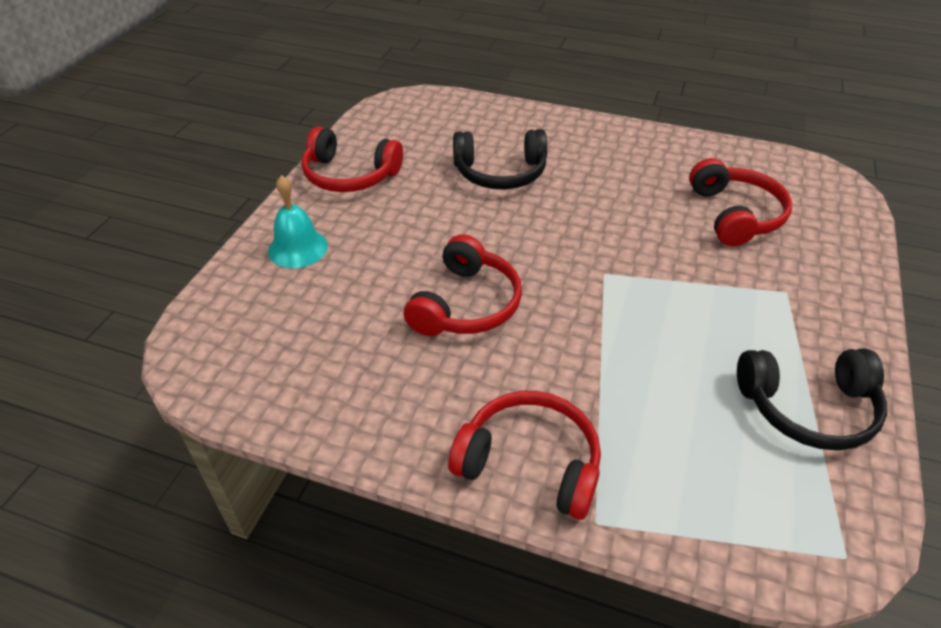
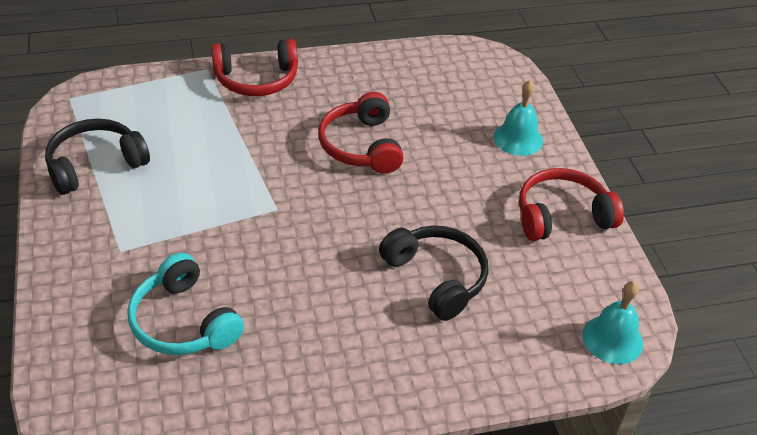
camera: 145 degrees right, 0 degrees up
black headphones [453,129,547,190] -> black headphones turned 90 degrees clockwise [379,226,488,321]
red headphones [689,158,792,246] -> turquoise headphones [127,253,244,355]
none -> turquoise bell [583,281,643,364]

